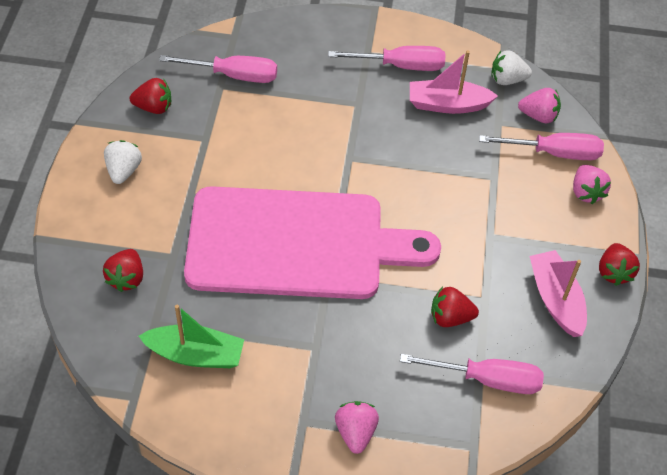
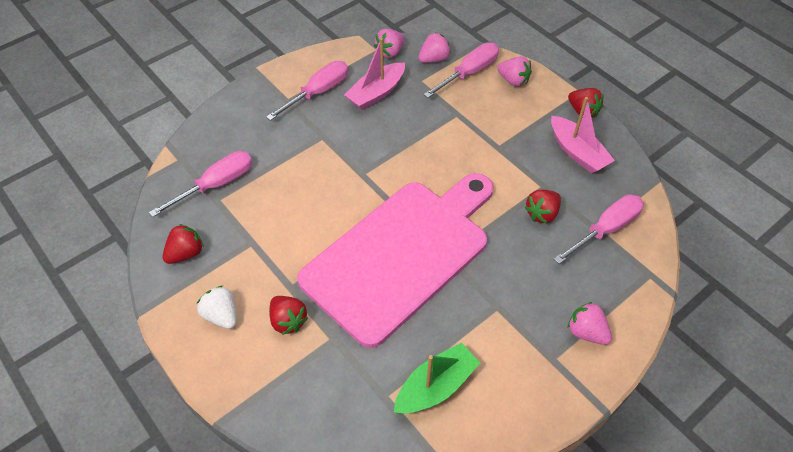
camera: 45 degrees left, 0 degrees up
red strawberry [103,249,143,292] -> red strawberry moved to [269,296,308,335]
white strawberry [491,50,532,85] -> pink strawberry [374,29,405,58]
pink boat [529,250,587,337] -> pink boat turned 150 degrees counterclockwise [551,97,615,173]

